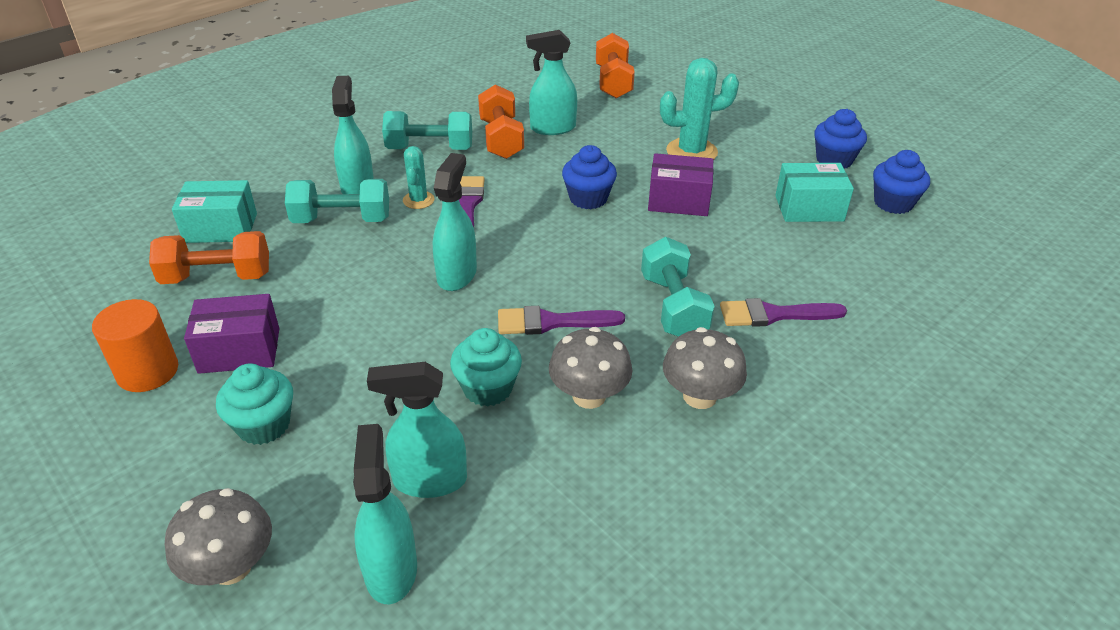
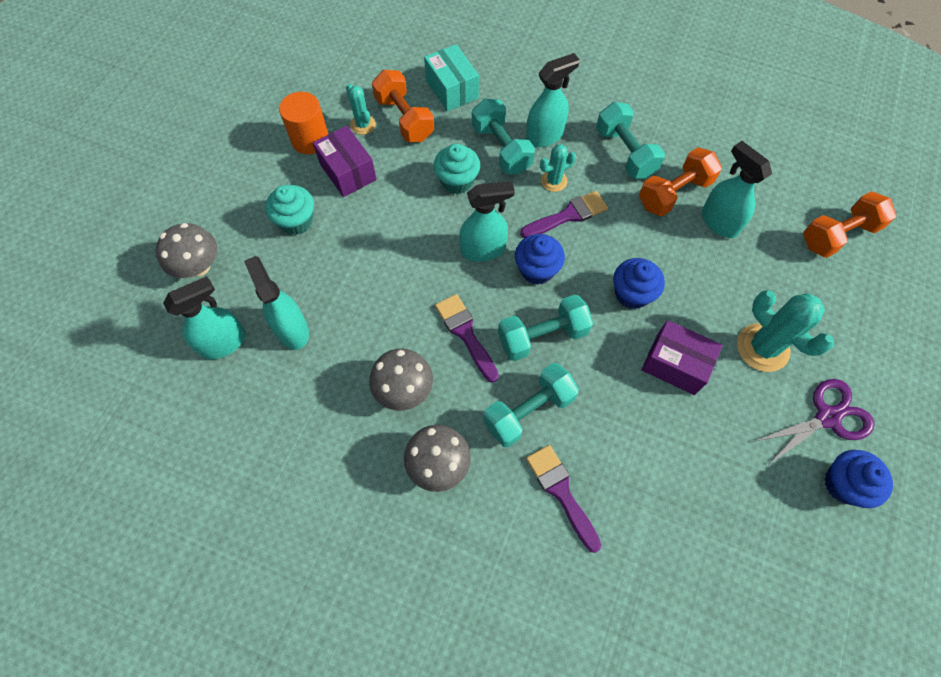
camera: 65 degrees right, 25 degrees up
turquoise cupcake [450,328,522,407] -> turquoise cupcake moved to [434,144,480,194]
purple box [648,153,714,216] -> purple box turned 45 degrees counterclockwise [642,320,723,395]
turquoise box [775,163,854,222] -> none
blue cupcake [873,150,930,214] -> blue cupcake moved to [515,234,565,285]
none -> turquoise cactus [346,84,376,135]
none -> turquoise dumbbell [498,295,593,361]
none -> purple scissors [753,379,874,465]

